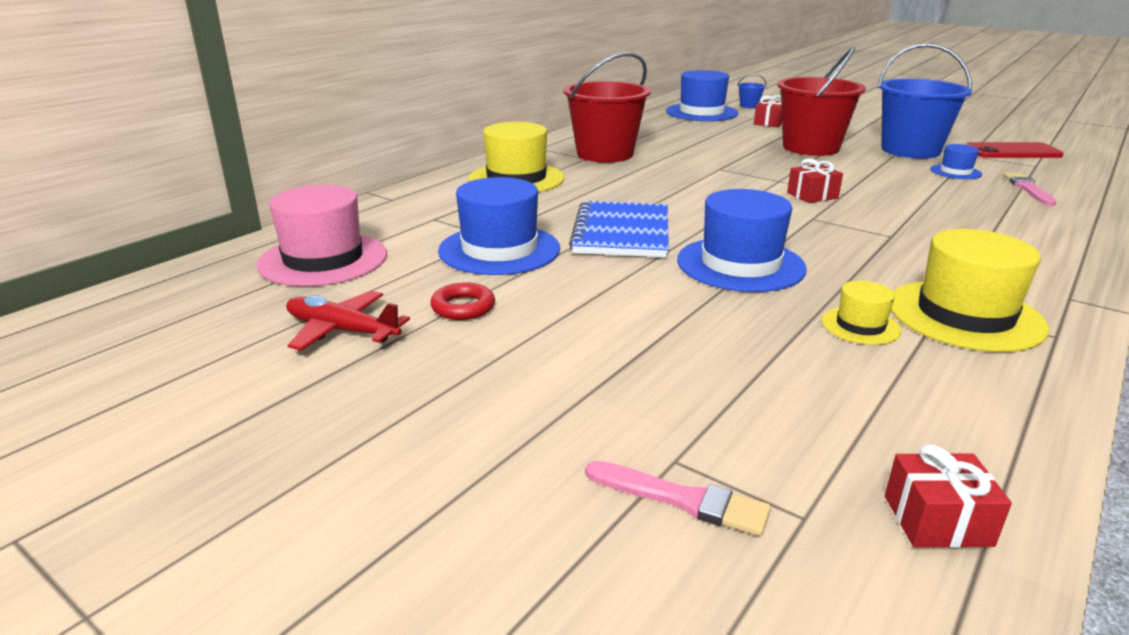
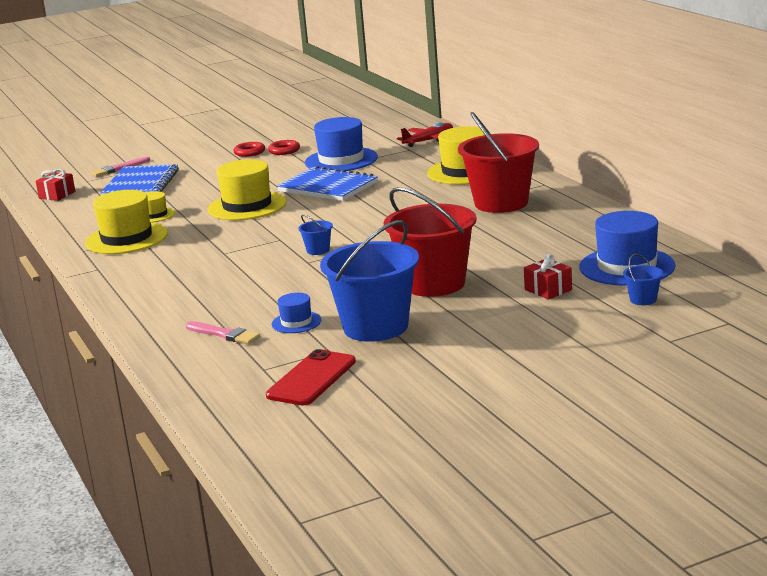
camera: 120 degrees right, 5 degrees down
pink hat [256,185,387,286] -> none
red plane [286,291,410,351] -> red plane moved to [397,122,453,147]
blue hat [677,189,807,292] -> yellow hat [208,159,287,220]
red gift [787,158,843,203] -> blue bucket [298,214,333,255]
none -> blue notebook [100,164,179,195]
none -> red ring [234,142,265,157]

